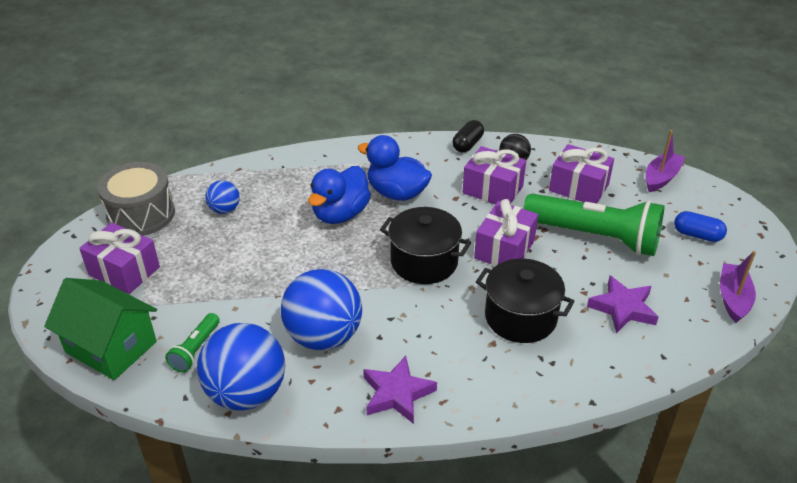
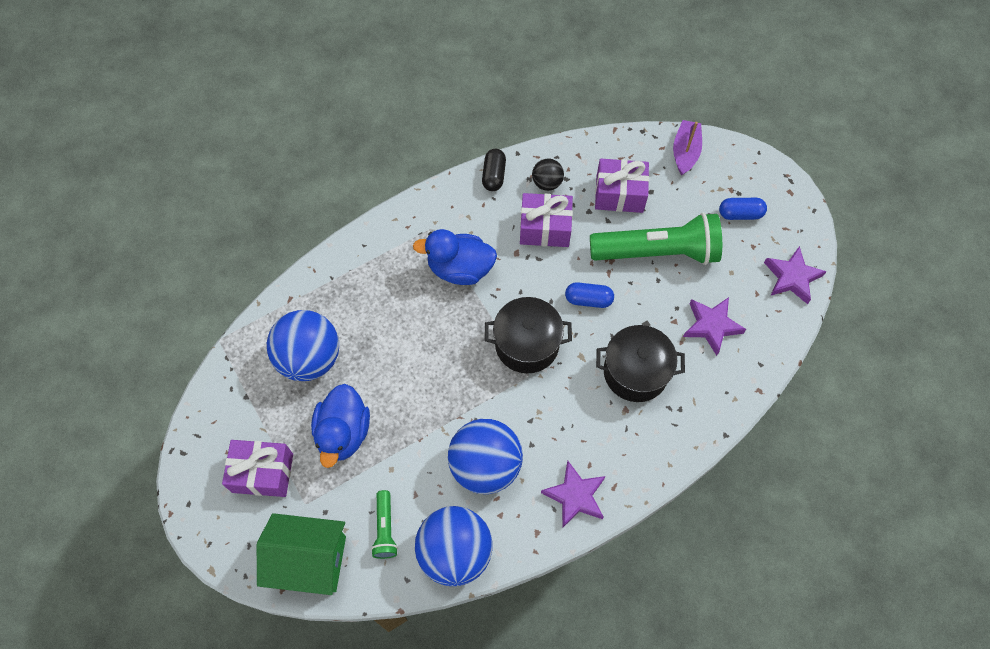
camera: 25 degrees left, 25 degrees up
grey drum [97,162,175,236] -> none
blue ball [205,180,240,214] -> blue ball [267,310,339,381], size x2.02
blue duck [308,166,371,224] -> blue duck moved to [311,384,370,468]
purple gift [474,199,538,266] -> blue capsule [565,282,614,308]
purple boat [720,251,756,323] -> purple star [764,246,827,304]

